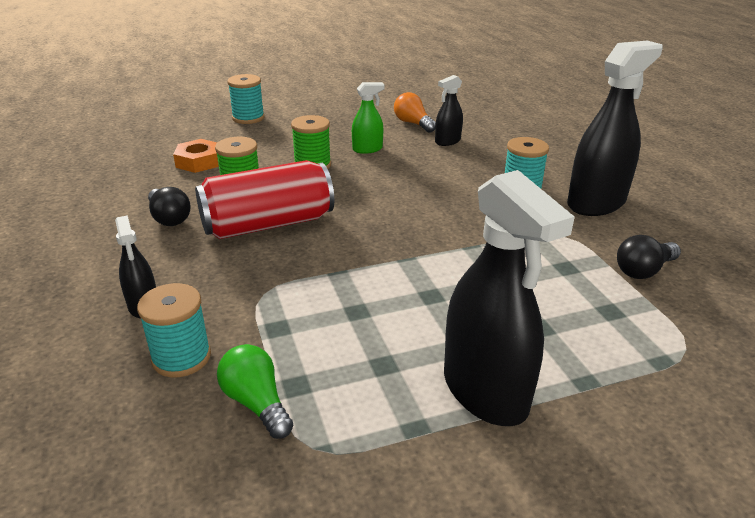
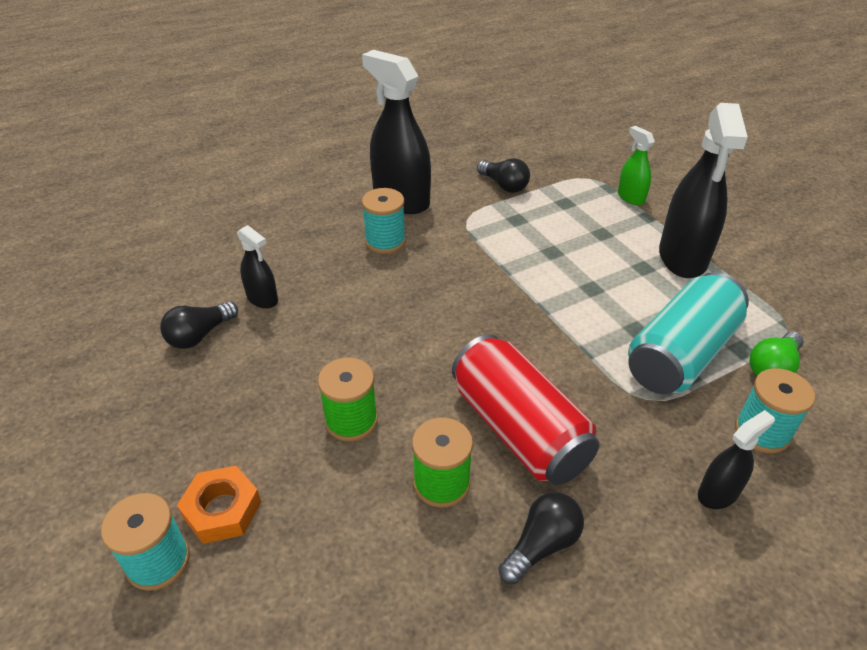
camera: 100 degrees left, 10 degrees up
orange nut [173,139,219,173] -> orange nut moved to [177,466,261,544]
green spray bottle [352,82,384,154] -> green spray bottle moved to [618,126,655,205]
orange light bulb [394,92,436,133] -> black light bulb [160,301,238,349]
black spray bottle [444,170,575,426] -> black spray bottle turned 135 degrees clockwise [659,103,748,278]
none -> turquoise can [628,272,749,394]

